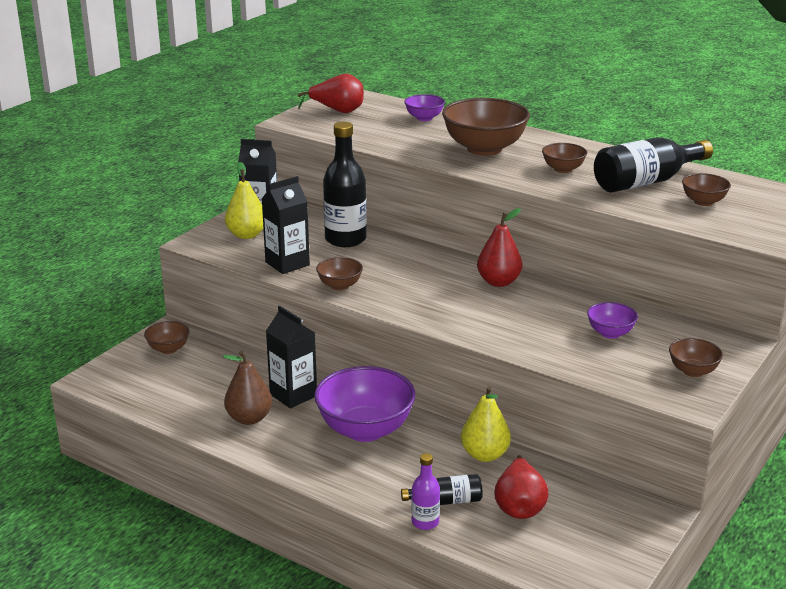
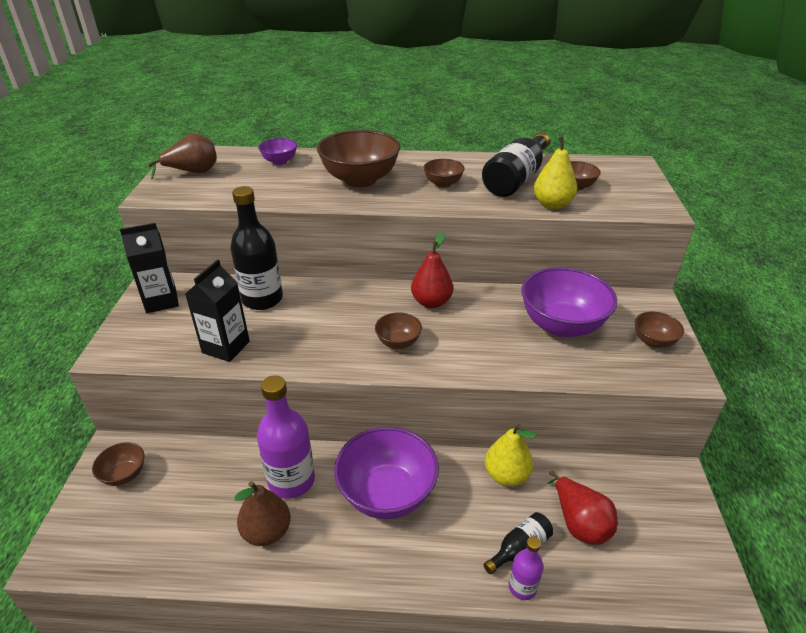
camera: 30 degrees left, 10 degrees up
yellow pear [225,162,263,239] -> yellow pear moved to [534,131,577,210]
black carton [266,306,317,408] -> purple bottle [257,375,315,499]
red pear [298,74,364,113] -> brown pear [148,133,217,179]
brown bowl [316,257,363,290] -> brown bowl moved to [375,312,422,349]
purple bowl [587,302,638,339] -> purple bowl [521,267,617,337], size x2.01

